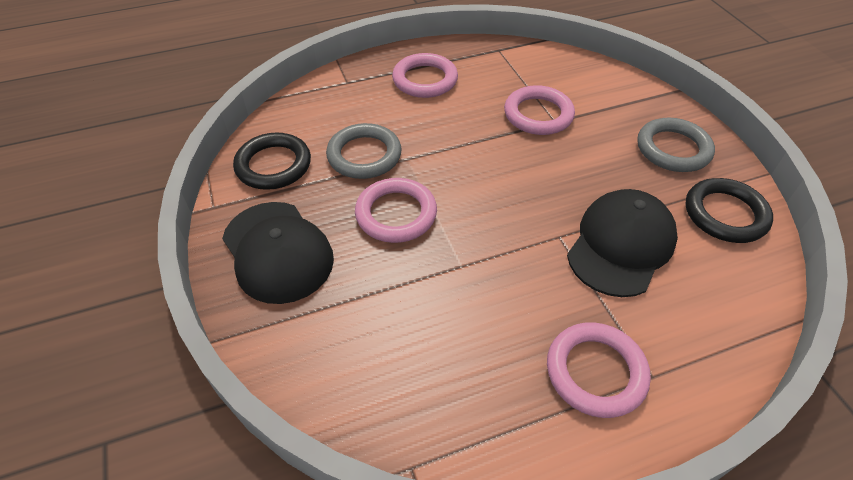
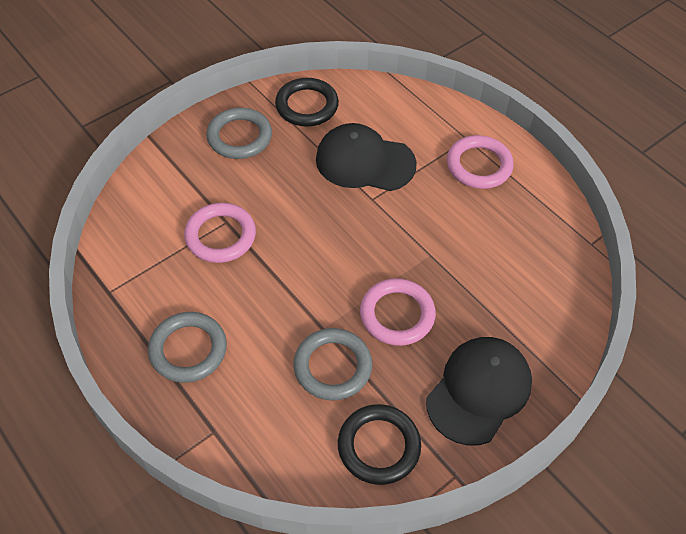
camera: 110 degrees left, 5 degrees up
pink ring [392,53,458,98] -> grey ring [148,312,227,383]

